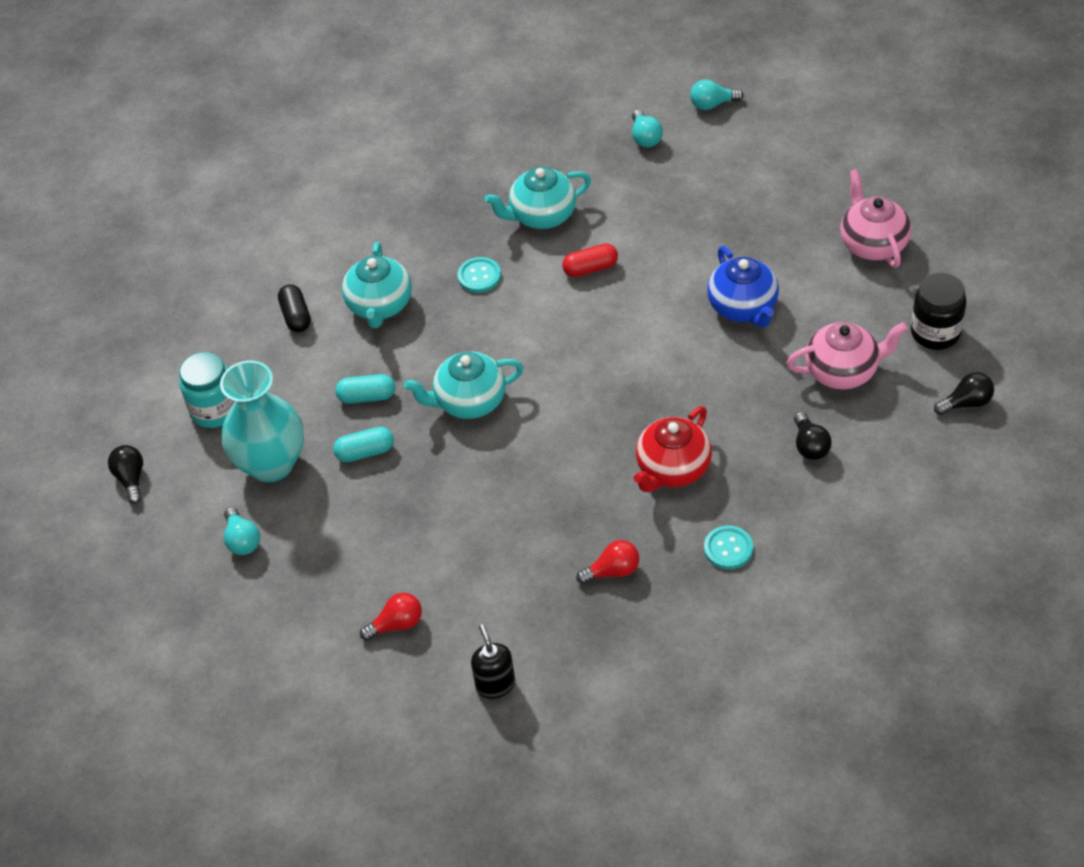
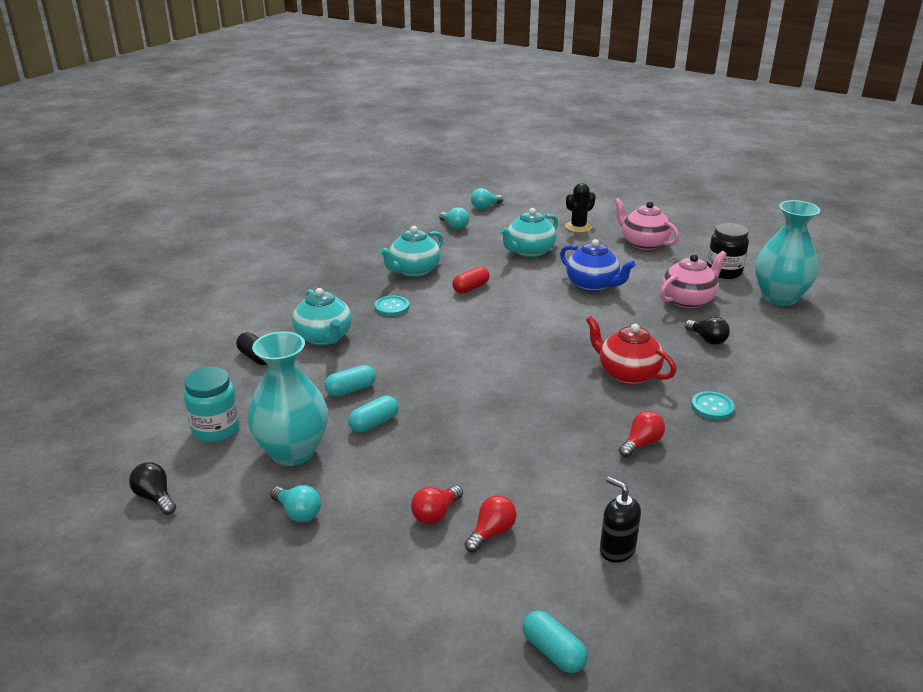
camera: 30 degrees left, 20 degrees down
turquoise teapot [404,352,523,419] -> turquoise teapot moved to [500,208,558,257]
red teapot [634,406,712,492] -> red teapot turned 120 degrees clockwise [586,316,677,385]
black light bulb [934,372,994,415] -> turquoise vase [755,200,820,306]
none -> red light bulb [411,485,463,524]
none -> turquoise capsule [523,610,588,673]
none -> black cactus [565,183,596,233]

